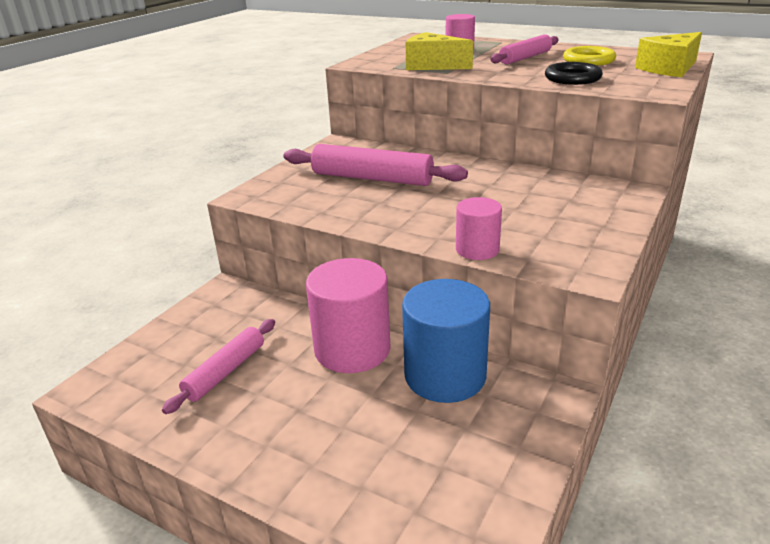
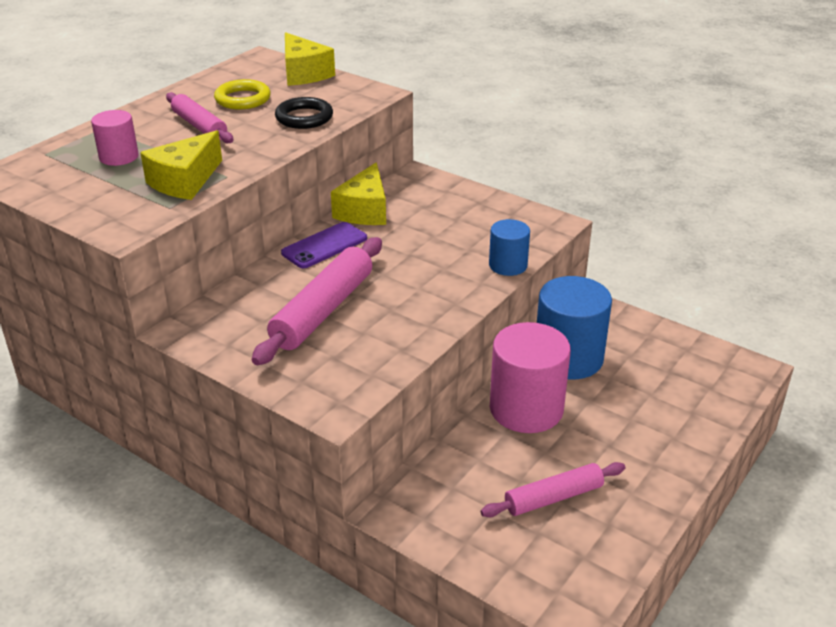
camera: 85 degrees left, 5 degrees up
pink rolling pin [162,319,275,414] -> pink rolling pin turned 60 degrees counterclockwise [481,462,626,517]
pink cylinder [456,197,502,260] -> blue cylinder [489,219,530,276]
none -> purple phone [281,222,367,268]
none -> yellow cheese [331,162,386,225]

